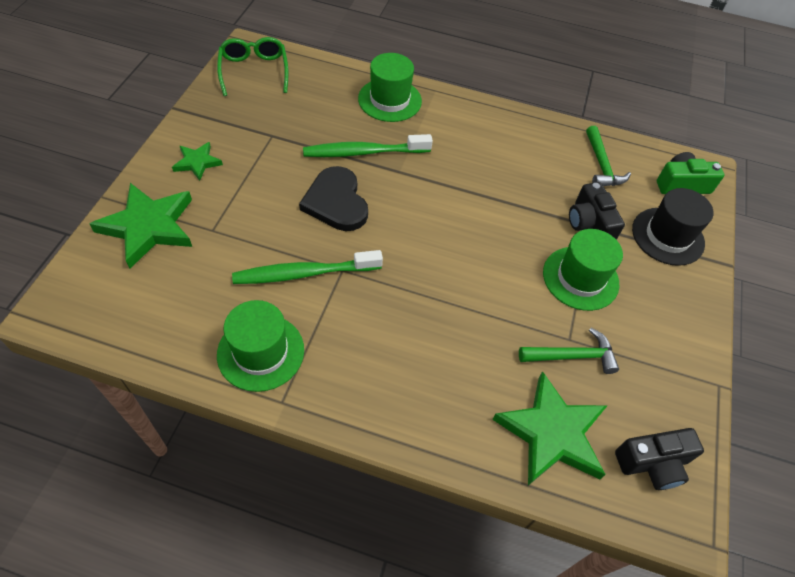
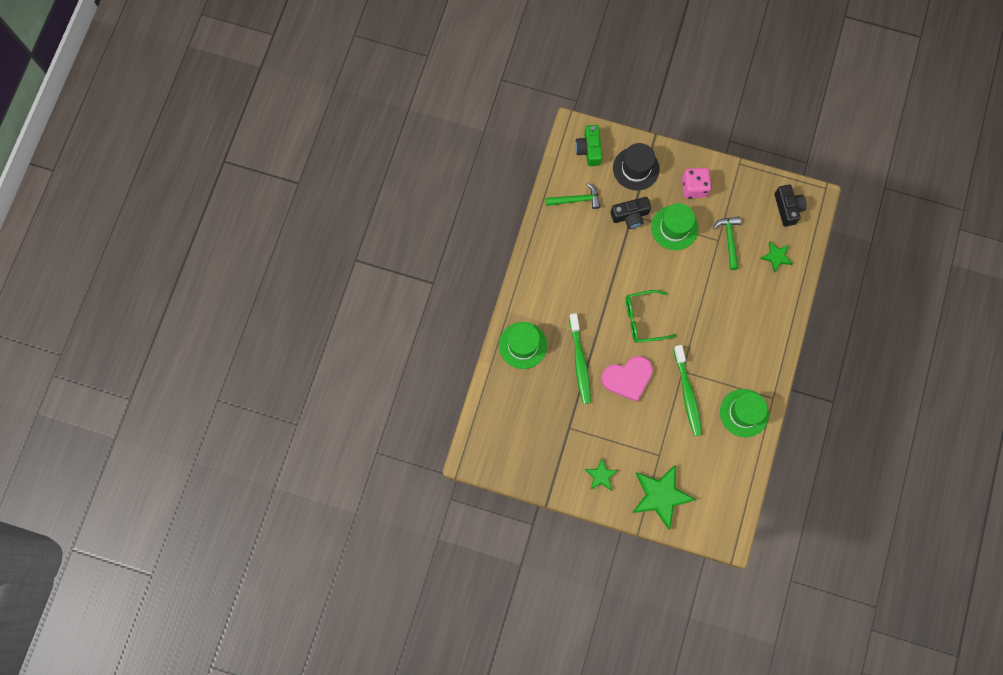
camera: 85 degrees left, 20 degrees up
green glasses [217,37,289,96] -> green glasses moved to [626,290,676,343]
black heart [299,166,368,231] -> pink heart [601,356,653,402]
green star [492,371,608,485] -> green star [760,241,793,272], size x0.52
none -> pink dice [682,168,711,199]

